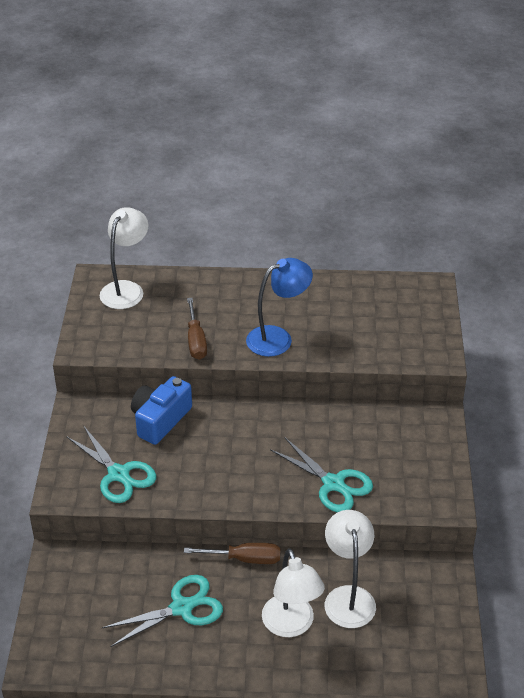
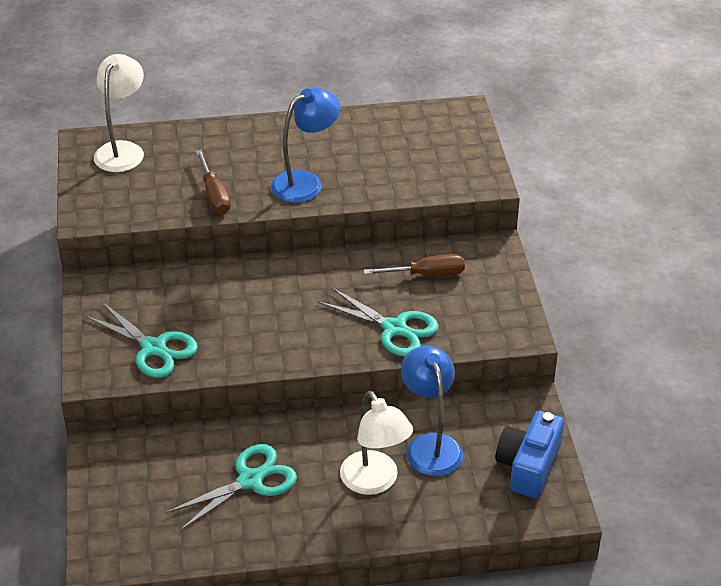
camera: 10 degrees left, 0 degrees up
blue camera [131,376,192,445] -> blue camera moved to [496,411,564,498]
brown screwdriver [184,543,280,564] -> brown screwdriver moved to [363,254,465,276]
white lamp [325,510,376,628] -> blue lamp [401,346,463,476]

